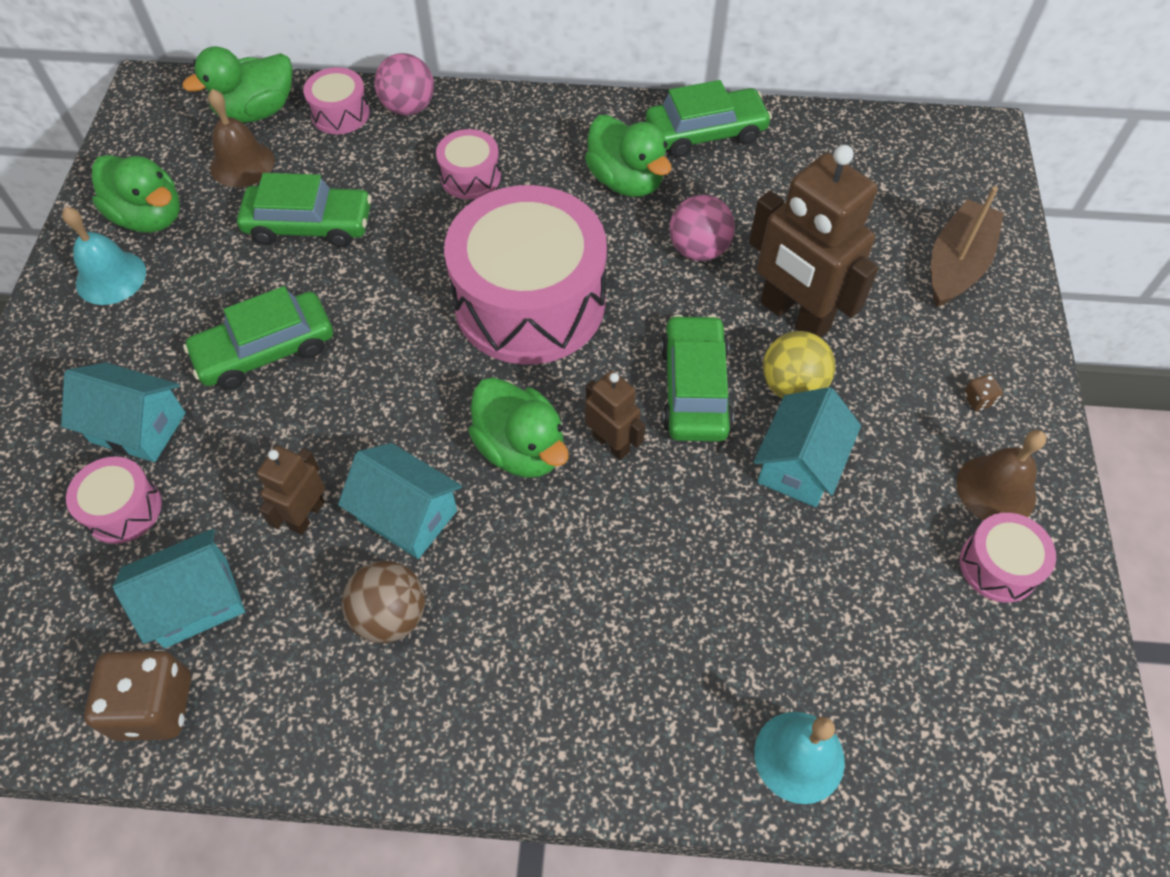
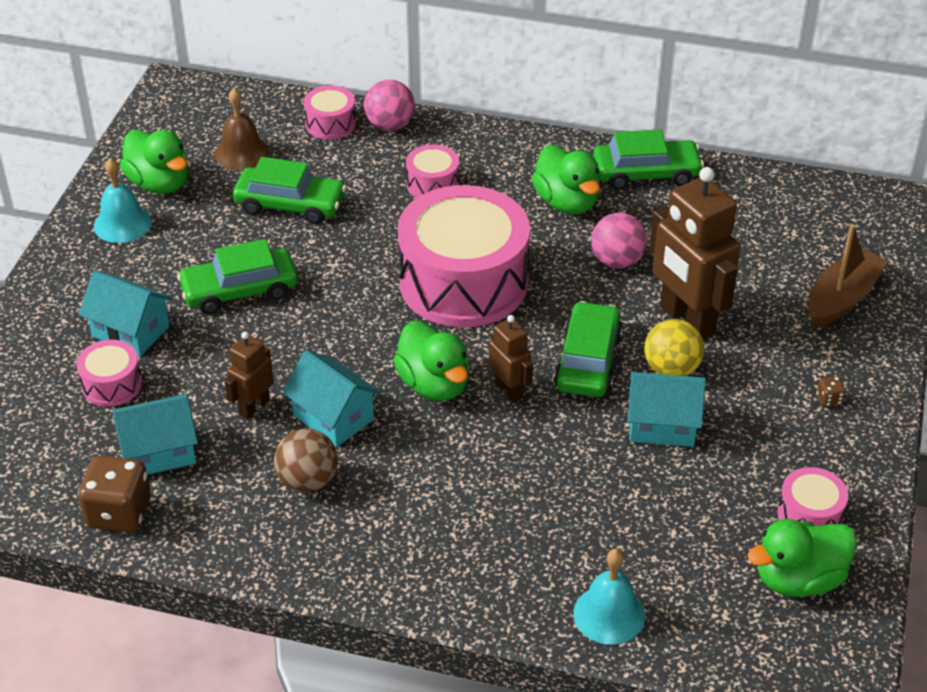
camera: 10 degrees right, 15 degrees down
green duck [183,46,292,123] -> green duck moved to [747,519,857,597]
turquoise house [754,387,861,507] -> turquoise house turned 60 degrees clockwise [627,372,706,447]
brown bell [957,430,1047,520] -> none

